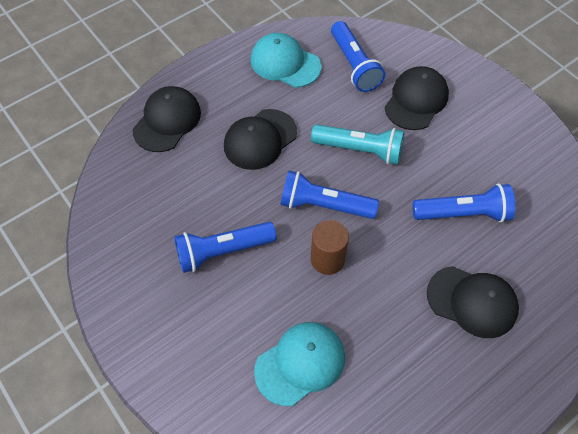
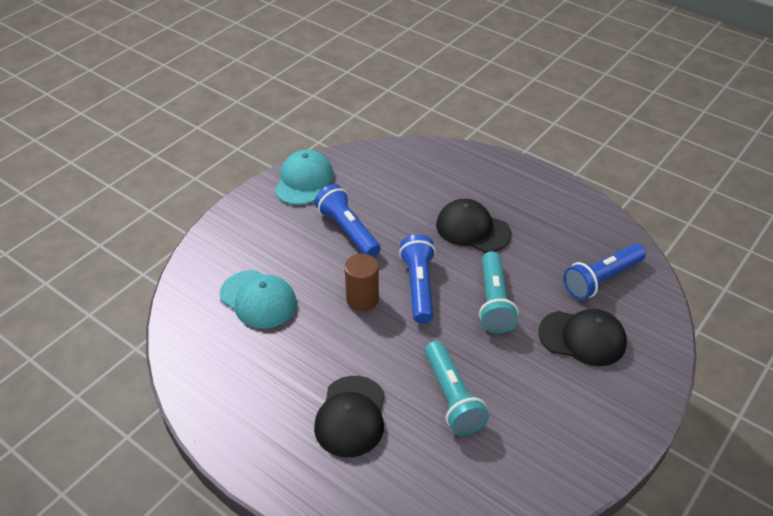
camera: 75 degrees right, 15 degrees down
black cap [133,86,201,152] -> none
turquoise cap [251,33,322,88] -> turquoise cap moved to [274,150,334,205]
blue flashlight [412,184,515,222] -> turquoise flashlight [425,341,489,436]

